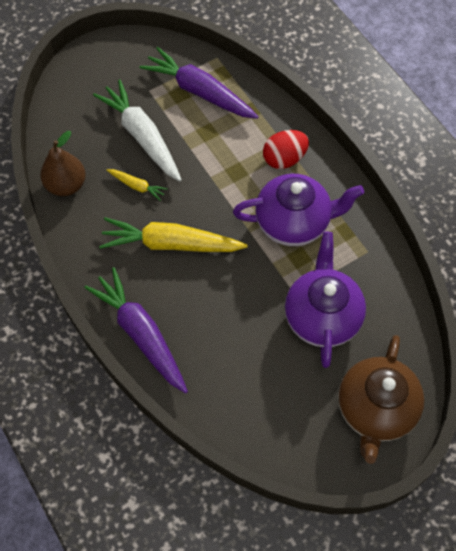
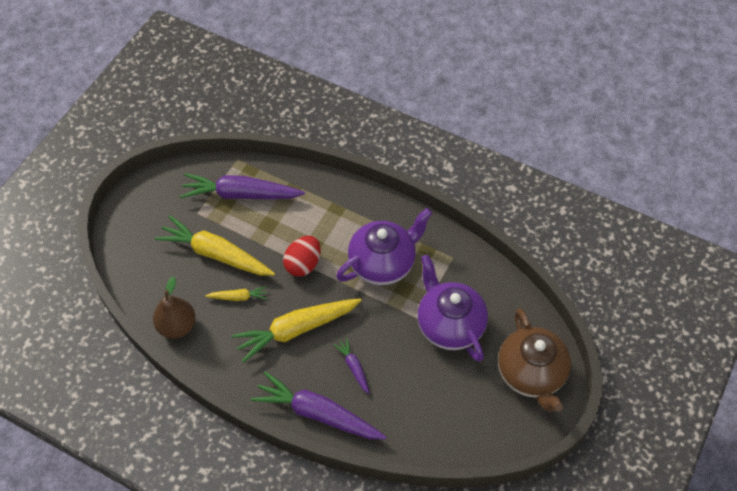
camera: 30 degrees left, 5 degrees down
white carrot [93,79,182,182] -> yellow carrot [155,216,275,276]
red egg [263,130,309,169] -> red egg moved to [283,236,321,277]
none -> purple carrot [334,338,370,394]

